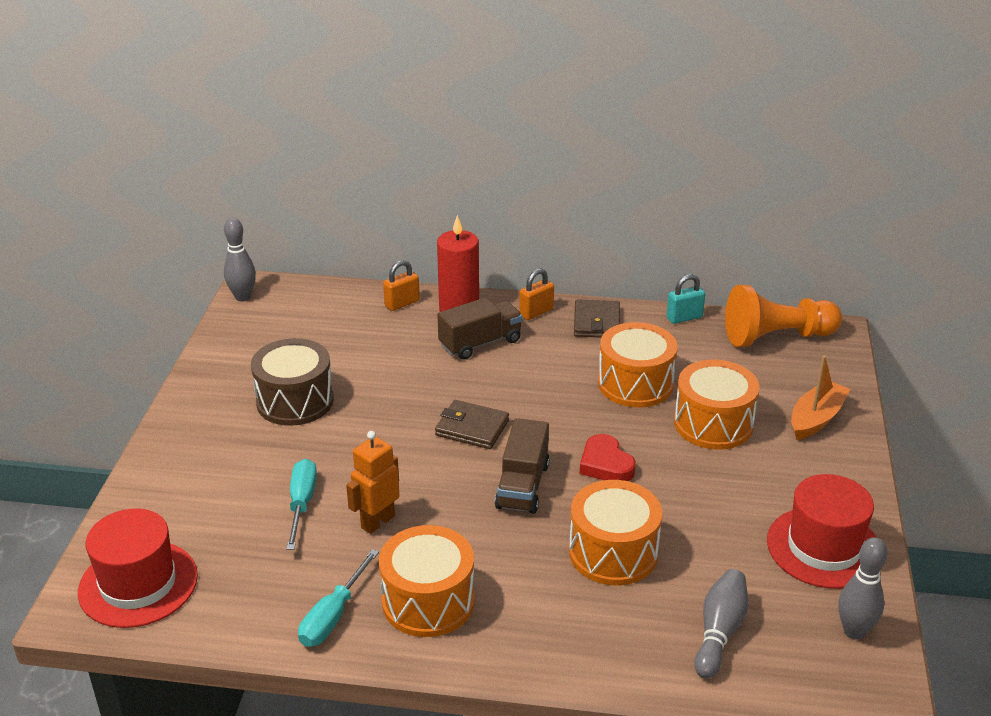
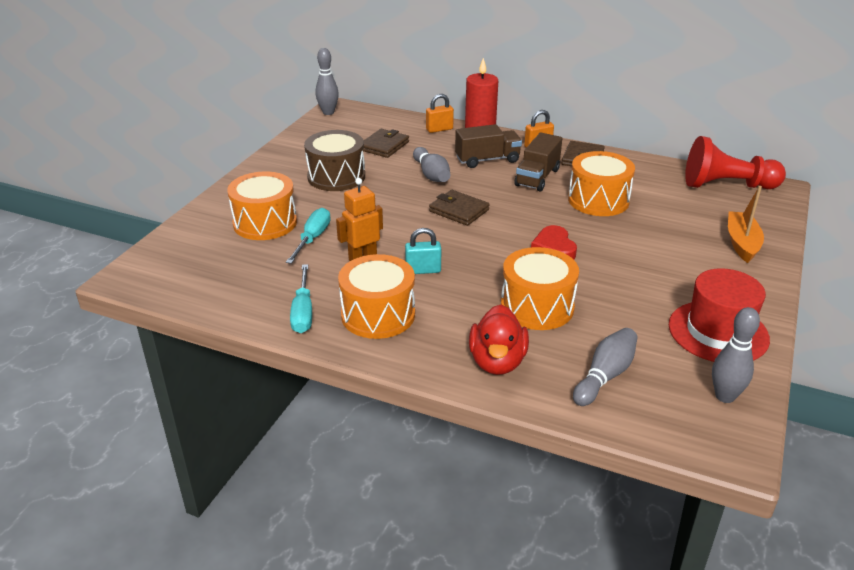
camera: 15 degrees right, 0 degrees up
red hat [78,508,198,628] -> none
turquoise screwdriver [298,549,379,647] -> turquoise screwdriver turned 45 degrees counterclockwise [290,264,312,333]
brown truck [495,418,550,514] -> brown truck moved to [515,133,562,192]
turquoise padlock [666,274,705,324] -> turquoise padlock moved to [405,228,441,274]
orange drum [674,359,760,450] -> orange drum moved to [227,171,297,240]
orange pawn [725,285,842,347] -> red pawn [685,136,786,189]
orange boat [791,355,851,440] -> orange boat turned 45 degrees counterclockwise [728,186,764,263]
none -> brown wallet [363,129,409,158]
none -> grey bowling pin [413,147,450,182]
none -> red duck [469,305,529,375]

